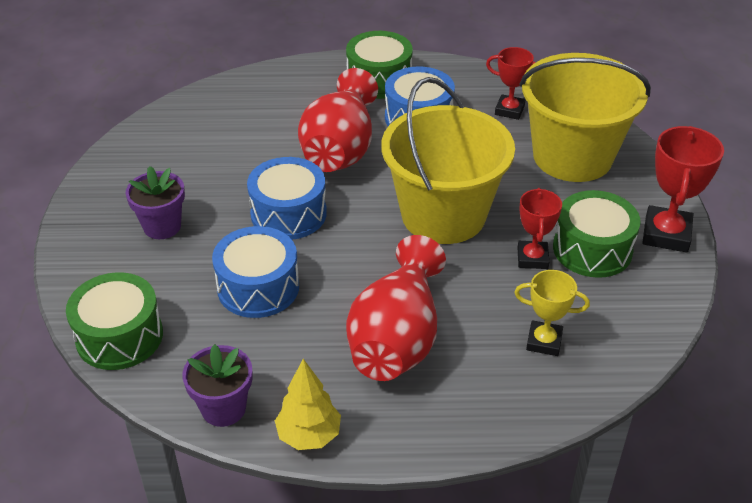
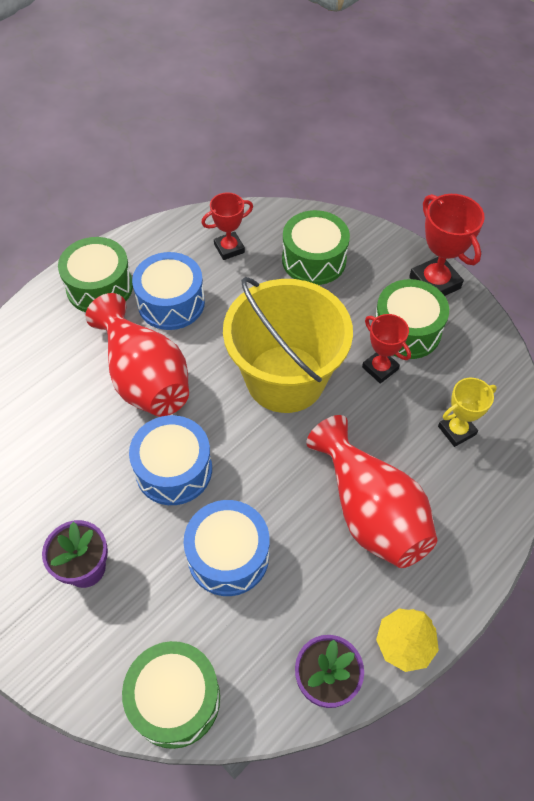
camera: 45 degrees left, 15 degrees up
yellow bucket [519,53,651,182] -> green drum [282,210,350,285]

